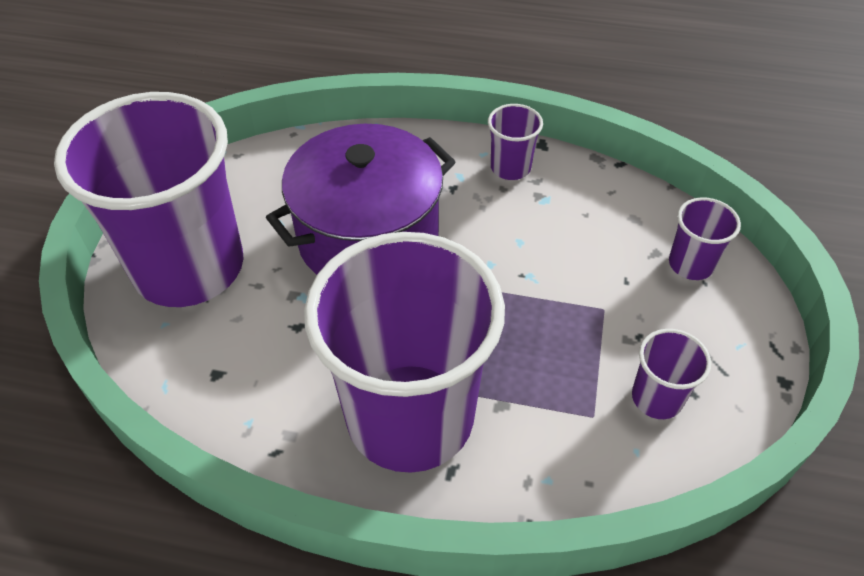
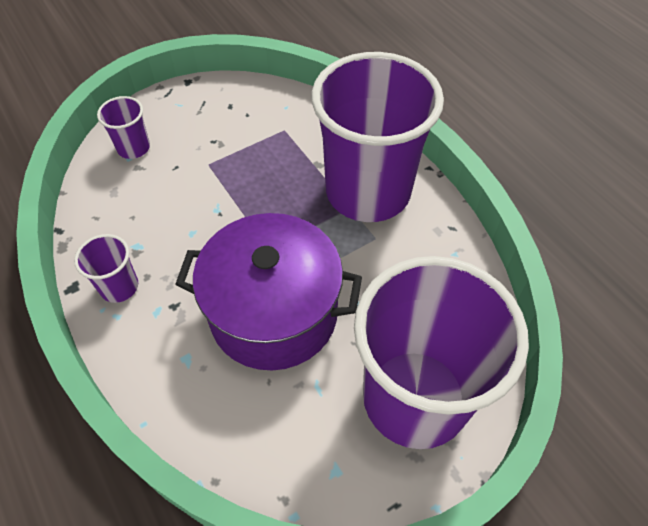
camera: 135 degrees left, 5 degrees up
purple cup [632,329,711,419] -> none

